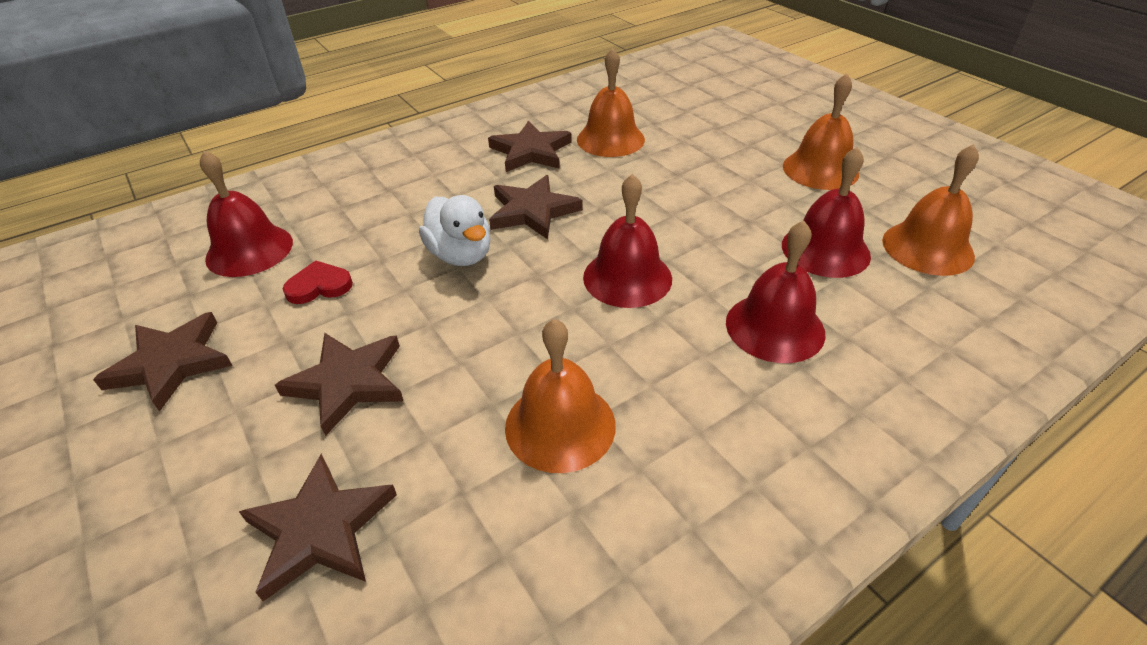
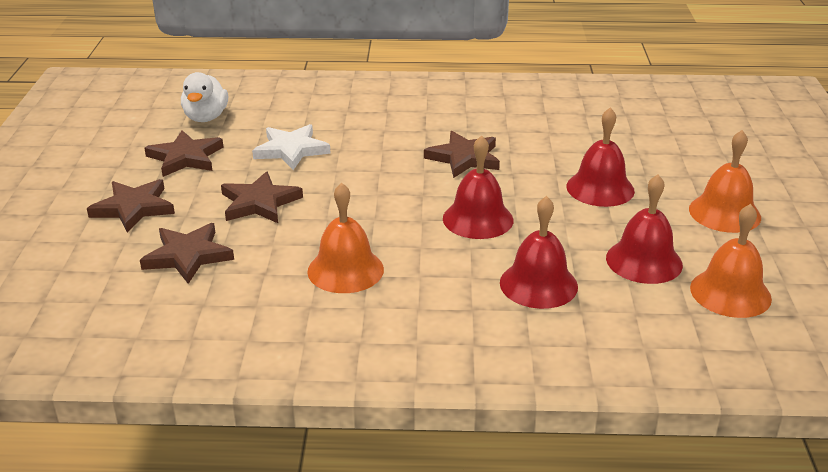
camera: 35 degrees right, 10 degrees down
red bell [200,150,293,277] -> red bell moved to [566,107,635,207]
red heart [283,260,353,304] -> white star [252,124,331,170]
white duck [419,195,491,266] -> white duck moved to [181,72,228,122]
brown star [488,120,572,172] -> brown star moved to [87,179,175,233]
orange bell [577,48,645,157] -> none

